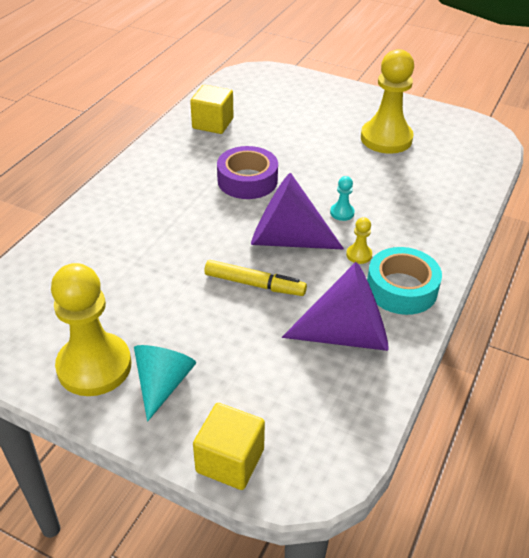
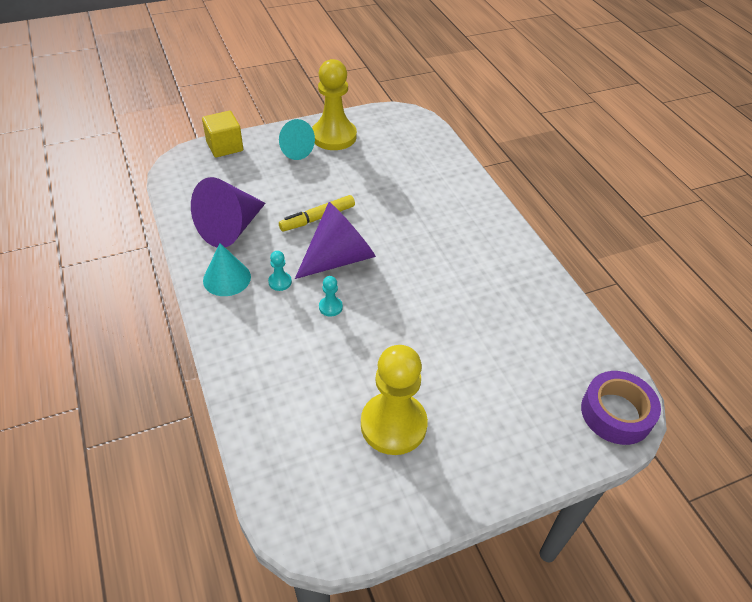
camera: 130 degrees right, 5 degrees up
yellow cube [190,85,234,134] -> none
purple tape [217,146,278,199] -> purple tape moved to [581,371,661,445]
yellow pawn [346,217,372,264] -> turquoise pawn [268,251,292,291]
turquoise tape [367,247,442,315] -> turquoise cone [203,243,251,296]

